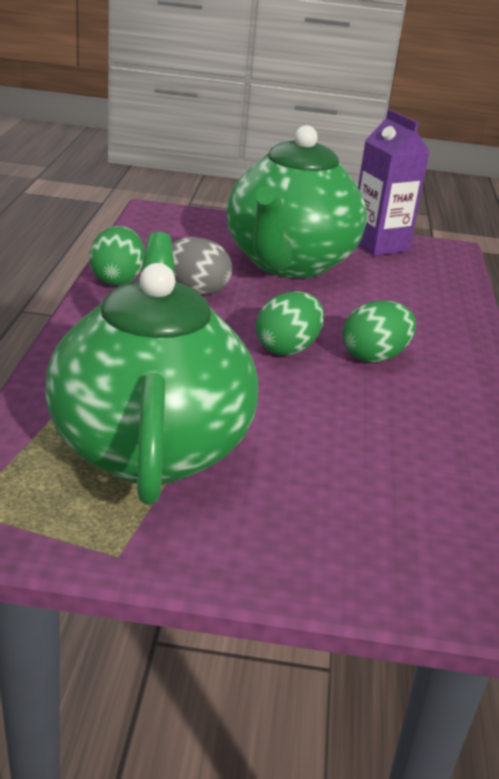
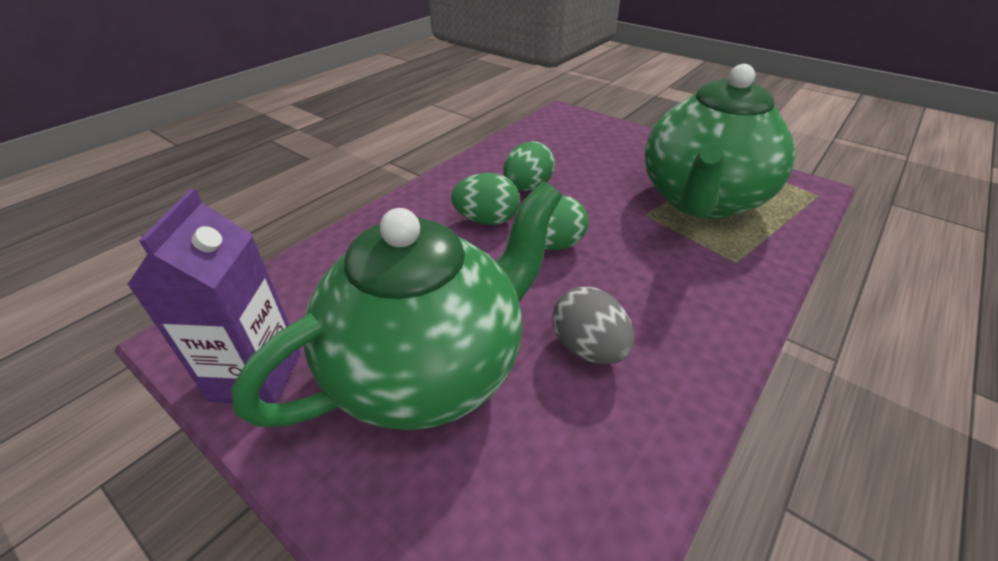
camera: 145 degrees left, 10 degrees up
green egg [89,226,144,285] -> green egg moved to [503,141,555,191]

